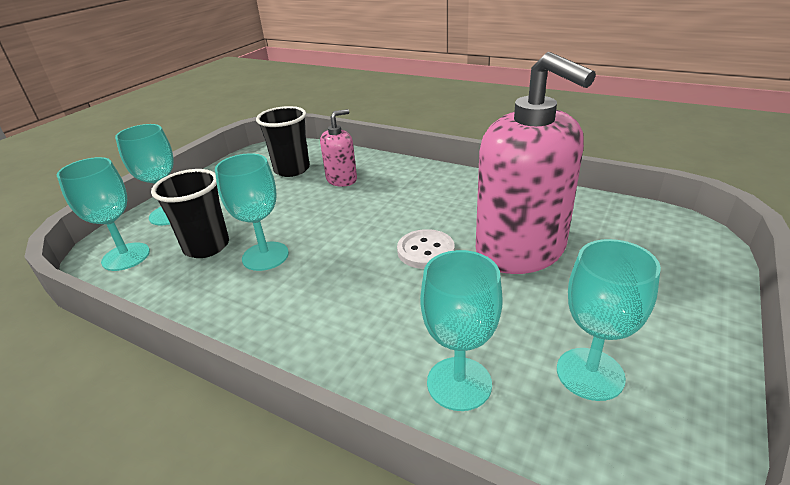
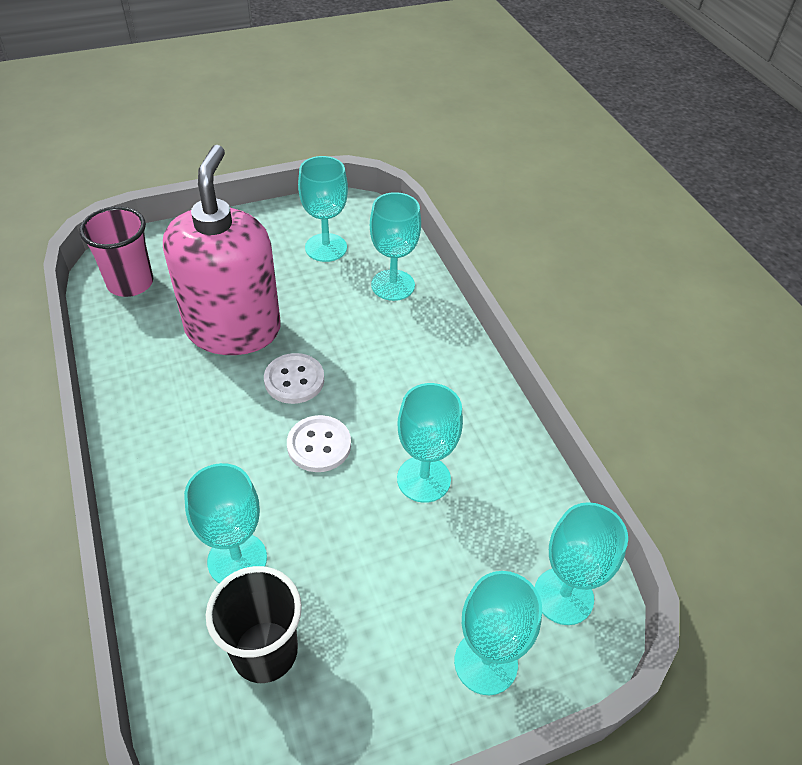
camera: 145 degrees left, 15 degrees up
black cup [151,169,229,258] -> none
pink soap dispenser [320,109,357,187] -> turquoise goblet [184,463,267,583]
none -> pink cup [79,207,153,297]
none -> white button [287,415,351,472]

